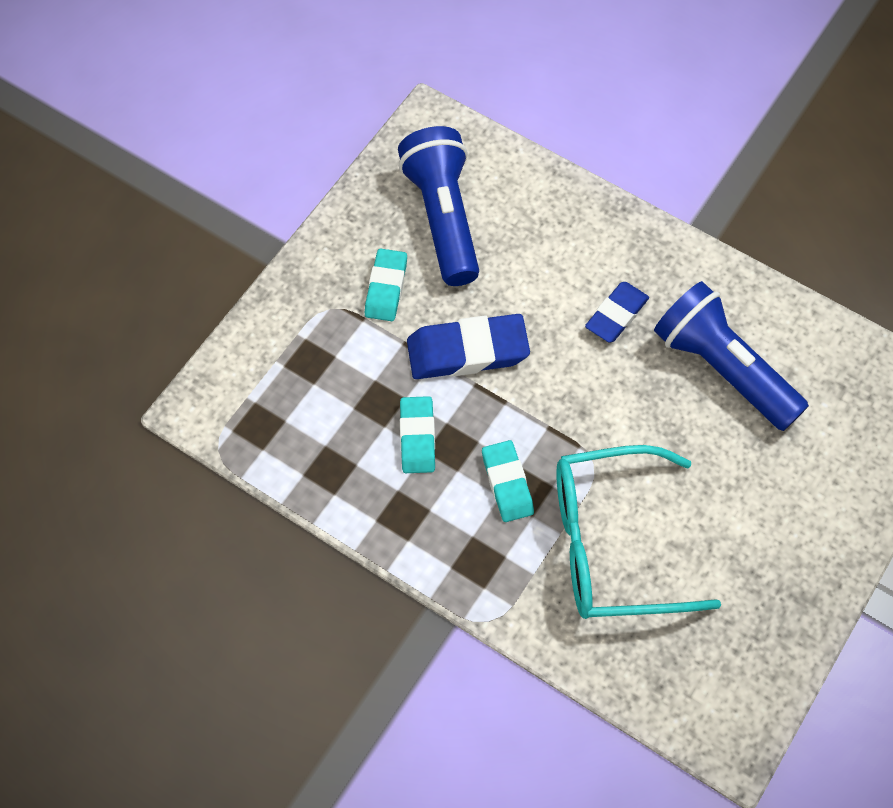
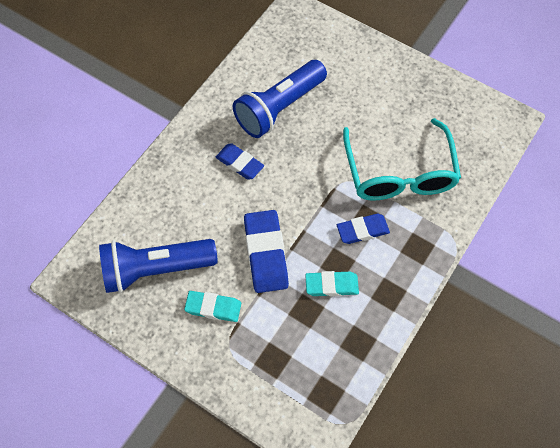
camera: 90 degrees left, 0 degrees up
turquoise eraser [482,440,534,522] -> blue eraser [337,214,390,244]

